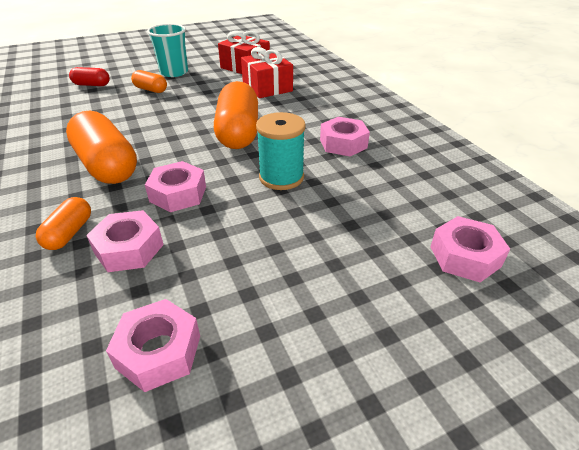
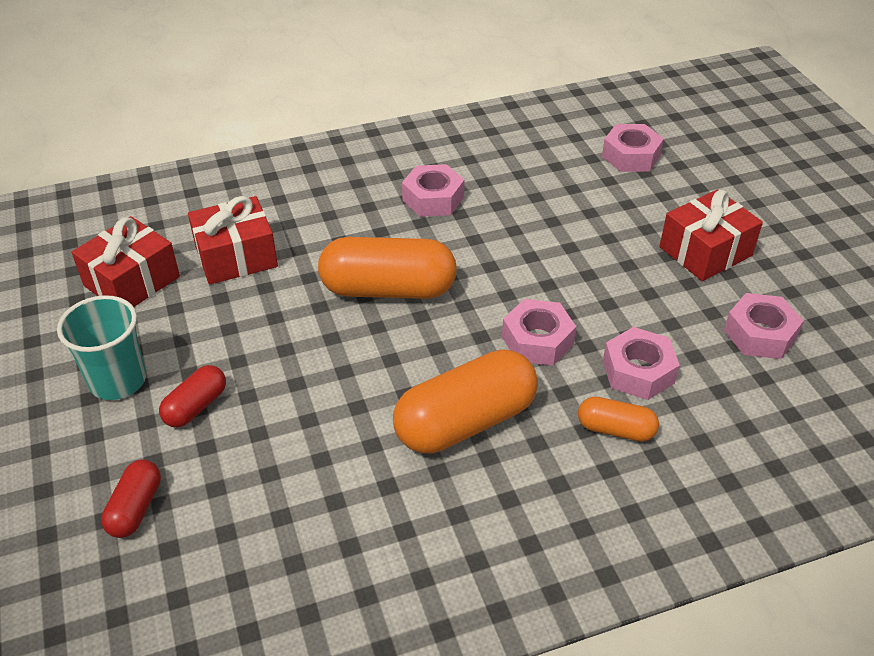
camera: 85 degrees left, 5 degrees up
orange capsule [131,70,167,93] -> red capsule [159,365,226,428]
turquoise spool [256,112,306,190] -> none
none -> red gift [659,189,763,281]

